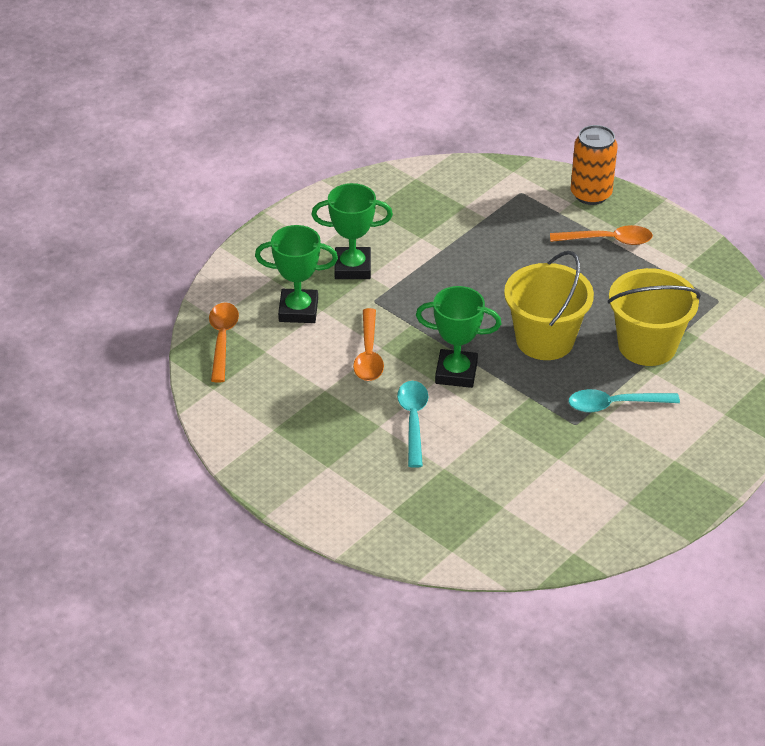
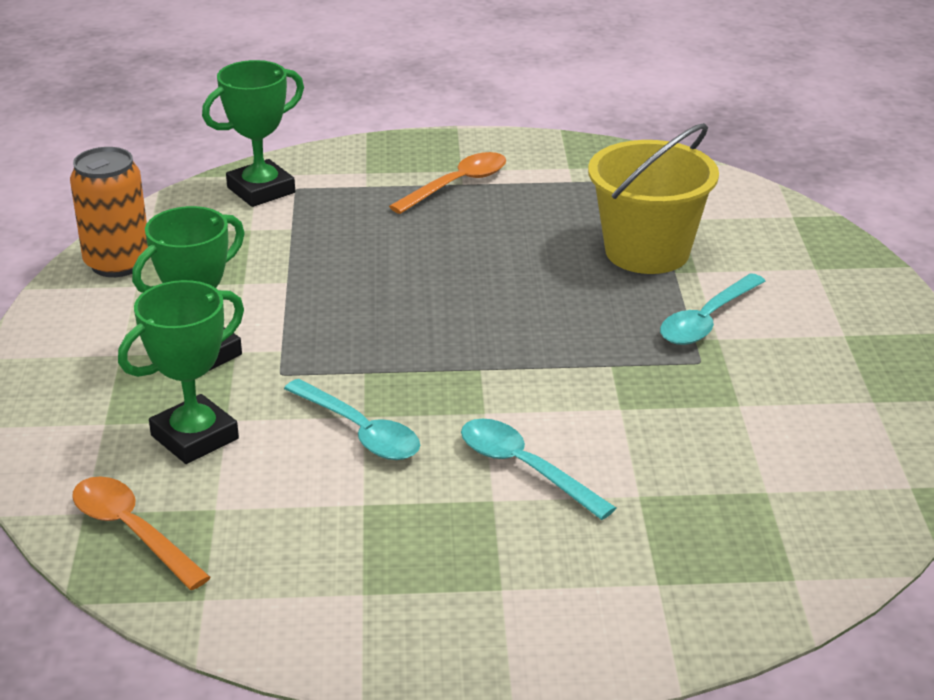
camera: 45 degrees left, 10 degrees down
orange spoon [353,308,384,381] -> turquoise spoon [284,379,420,460]
green trophy [416,286,502,388] -> green trophy moved to [202,60,304,207]
yellow bucket [504,251,594,360] -> none
orange can [570,125,618,205] -> orange can moved to [70,147,148,277]

